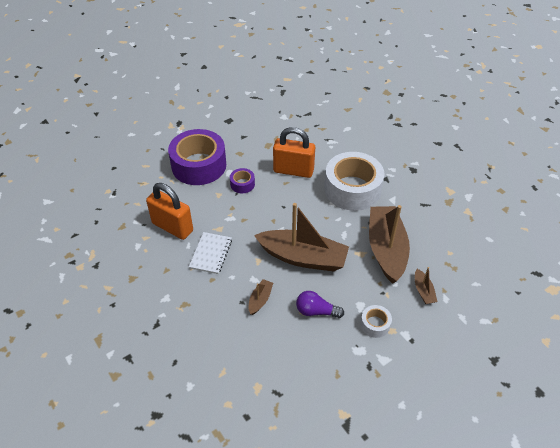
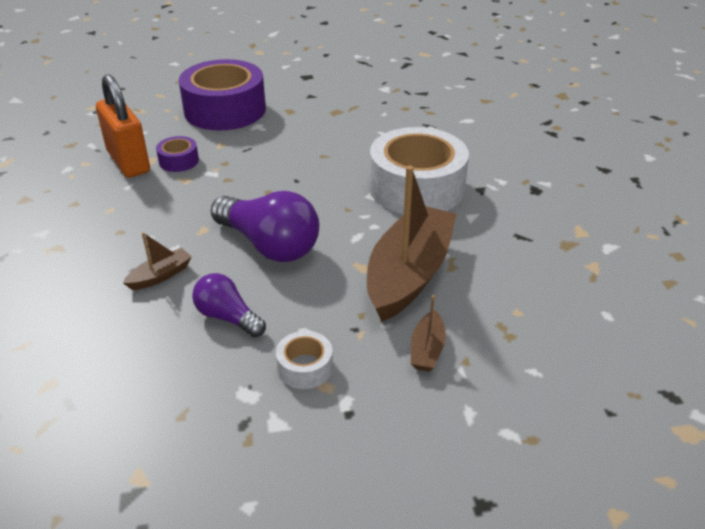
camera: 25 degrees right, 10 degrees down
white notebook [189,232,232,274] -> none
purple tape [230,168,255,193] -> purple tape moved to [156,136,199,172]
brown boat [254,203,349,272] -> purple light bulb [211,191,319,262]
orange padlock [273,127,315,178] -> none

